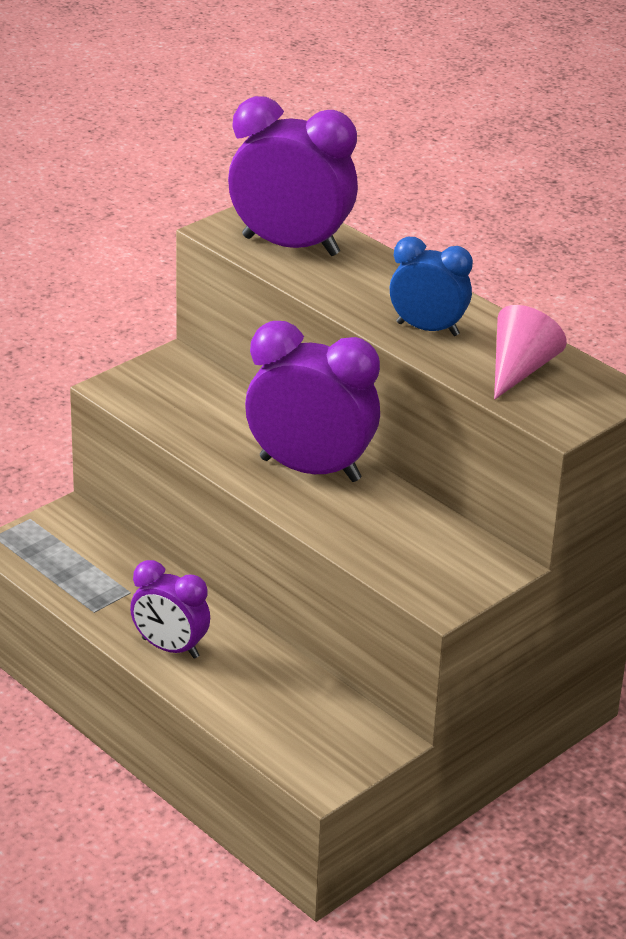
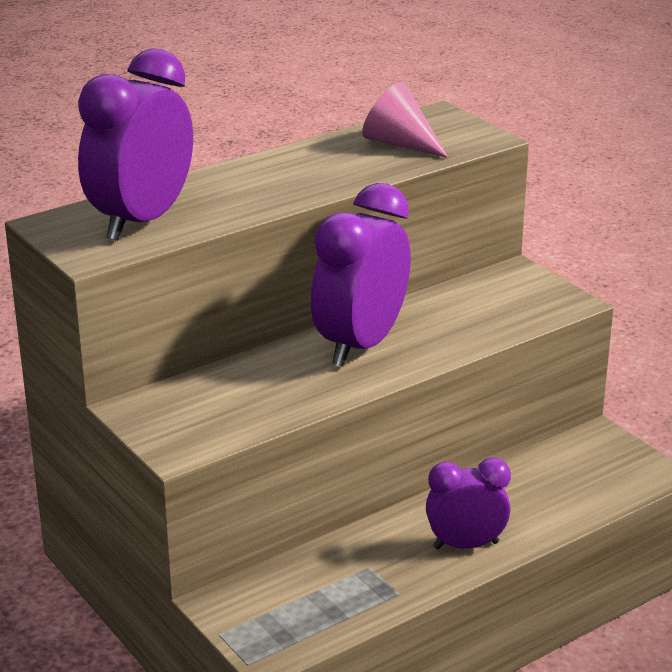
camera: 80 degrees left, 5 degrees down
purple clock [130,560,210,659] -> purple clock turned 135 degrees counterclockwise [426,457,511,549]
blue clock [390,237,473,336] -> none

